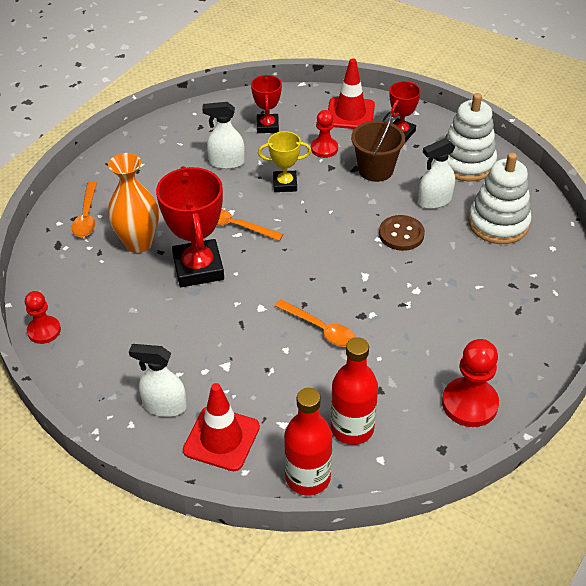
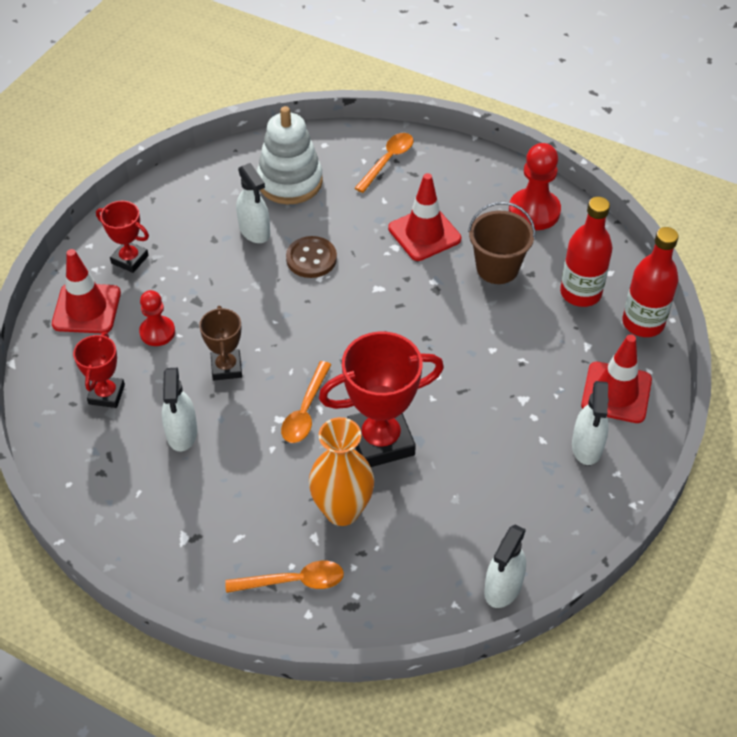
camera: 95 degrees left, 5 degrees up
red pawn [25,291,61,344] -> white spray bottle [484,524,526,608]
red trophy [251,75,282,133] -> red trophy turned 75 degrees counterclockwise [73,332,125,408]
yellow trophy [258,131,311,192] -> brown trophy [199,306,242,380]
orange spoon [275,299,355,347] -> orange spoon moved to [355,133,414,193]
brown bucket [351,112,405,182] -> brown bucket moved to [468,202,535,284]
white stacking toy [445,93,497,181] -> none
none -> red traffic cone [388,173,461,261]

